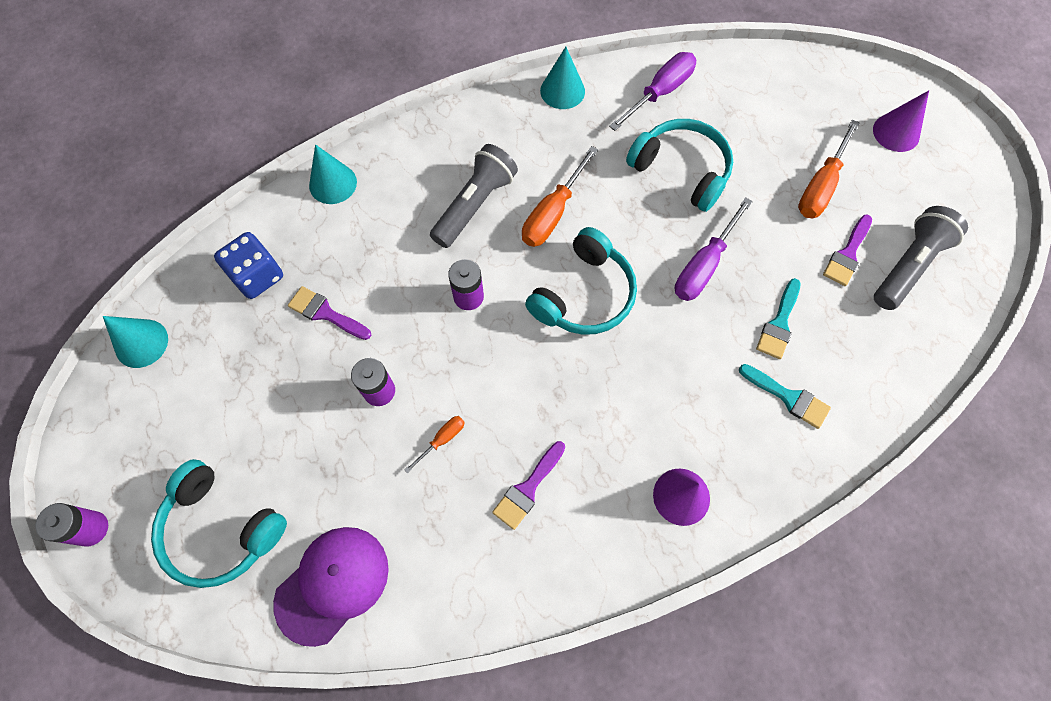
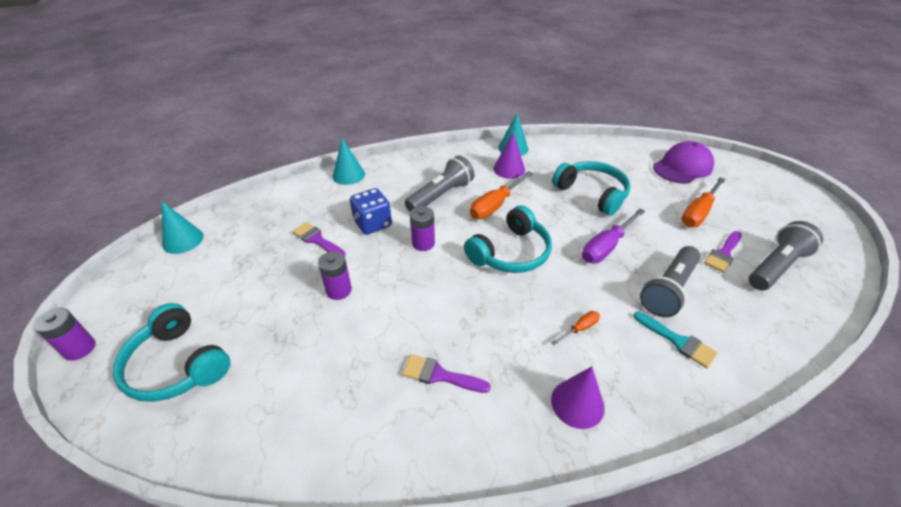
camera: 10 degrees right, 25 degrees down
blue dice [214,232,283,299] -> blue dice moved to [350,188,392,235]
purple cap [273,527,389,647] -> purple cap moved to [653,141,714,184]
orange screwdriver [405,416,465,473] -> orange screwdriver moved to [551,311,600,345]
purple brush [492,441,565,530] -> purple brush turned 60 degrees clockwise [402,354,491,393]
purple screwdriver [609,52,696,131] -> none
turquoise brush [756,278,801,359] -> grey flashlight [640,246,701,317]
purple cone [873,91,929,152] -> purple cone moved to [493,133,525,179]

